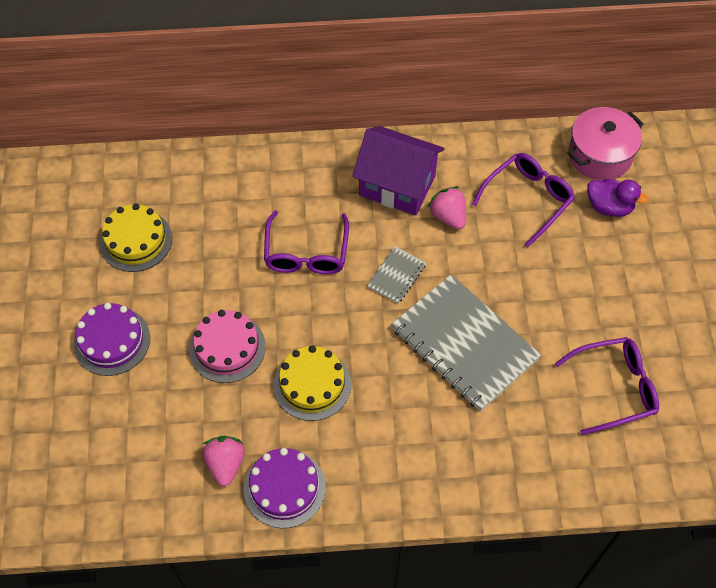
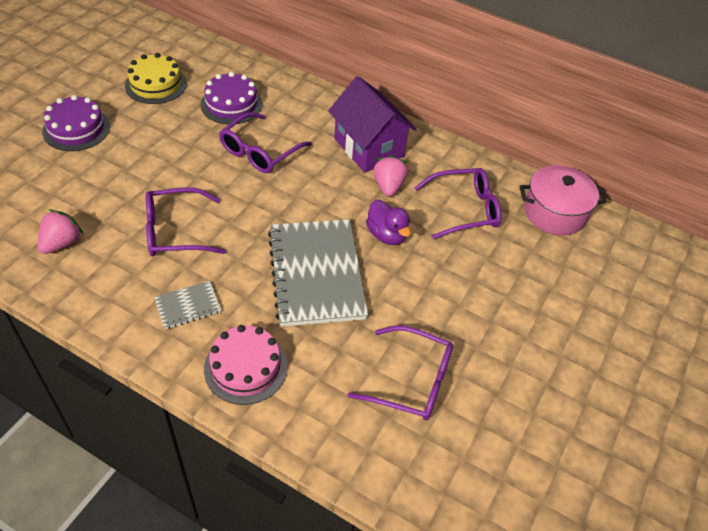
camera: 30 degrees right, 10 degrees down
pink cake [189,310,266,383] -> pink cake moved to [204,325,288,405]
purple cake [244,448,326,528] -> purple cake moved to [200,72,263,124]
yellow cake [273,345,351,421] -> purple glasses [146,187,226,256]
grey notebook [367,246,426,304] -> grey notebook moved to [154,281,221,329]
purple duck [587,179,649,217] -> purple duck moved to [366,200,411,245]

